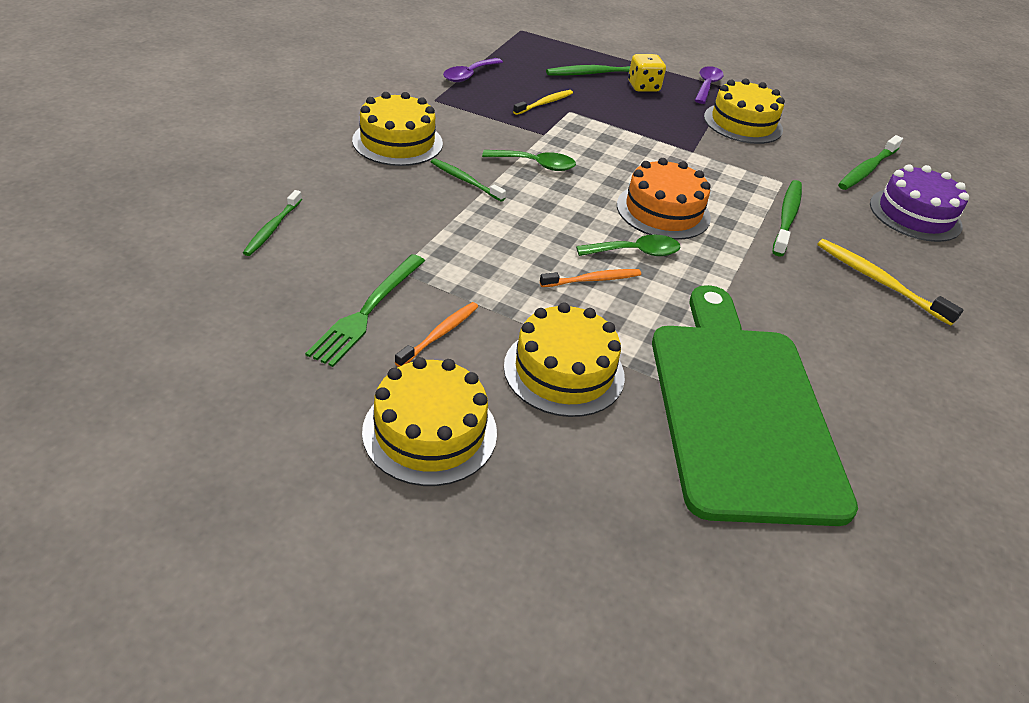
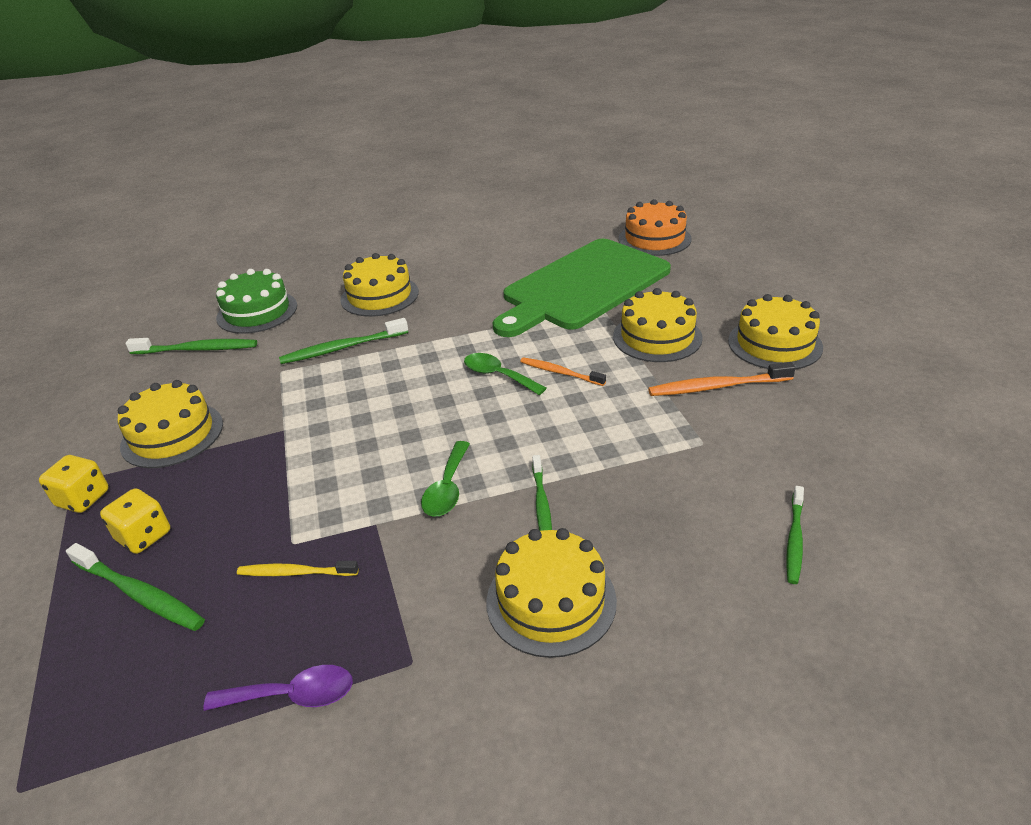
camera: 125 degrees left, 5 degrees down
green toothbrush [243,190,302,256] -> green toothbrush turned 135 degrees clockwise [786,486,804,584]
green fork [305,254,425,367] -> none
orange toothbrush [395,302,478,367] -> orange toothbrush [648,362,796,396], size x1.50
green spoon [482,150,576,171] -> green spoon turned 135 degrees counterclockwise [421,441,470,517]
orange cake [617,158,711,240] -> orange cake moved to [619,199,692,256]
purple spoon [695,66,724,104] -> yellow dice [39,455,109,513]
yellow toothbrush [817,239,963,326] -> yellow cake [340,253,419,317]
purple cake [870,164,969,242] -> green cake [216,269,297,334]

